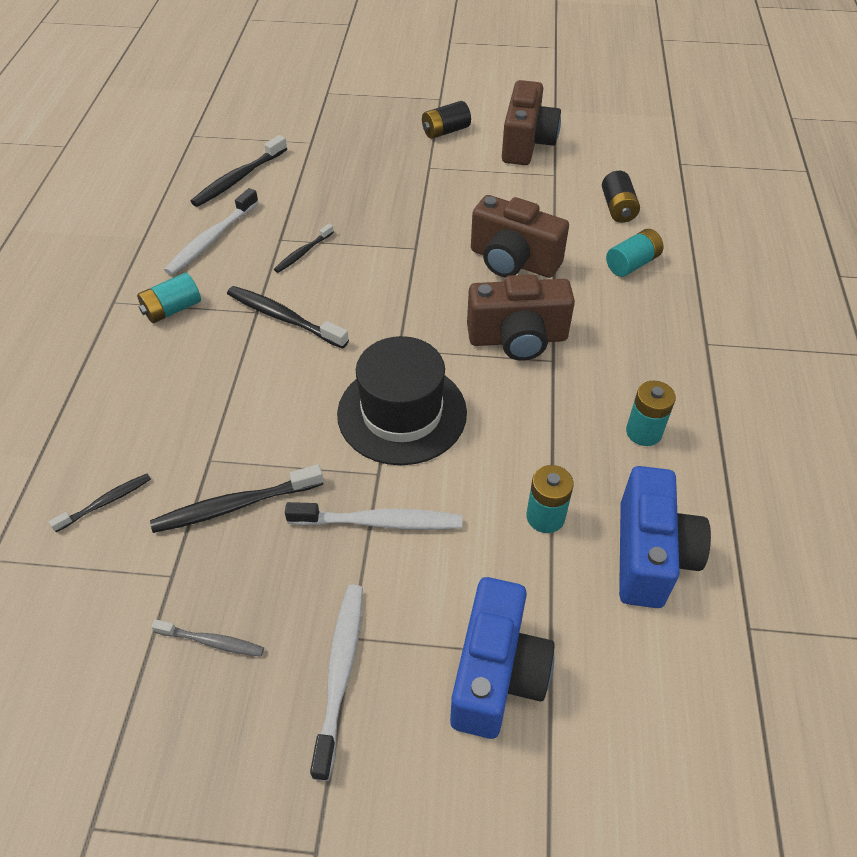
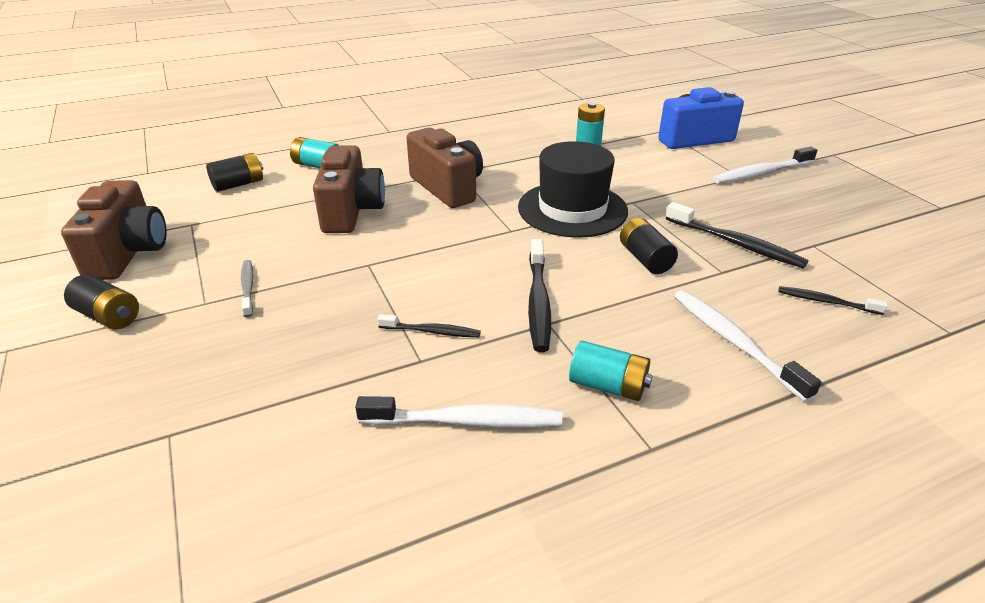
camera: 120 degrees left, 15 degrees down
grey toothbrush [151,619,264,657] -> grey toothbrush moved to [241,260,254,317]
black toothbrush [190,135,287,207] -> none
white toothbrush [285,502,462,530] -> white toothbrush moved to [674,290,821,402]
brown camera [502,80,561,165] -> brown camera turned 105 degrees clockwise [61,180,167,280]
blue camera [619,466,711,608] -> none
turquoise battery [626,381,676,446] -> none
none -> black battery [620,218,678,274]

